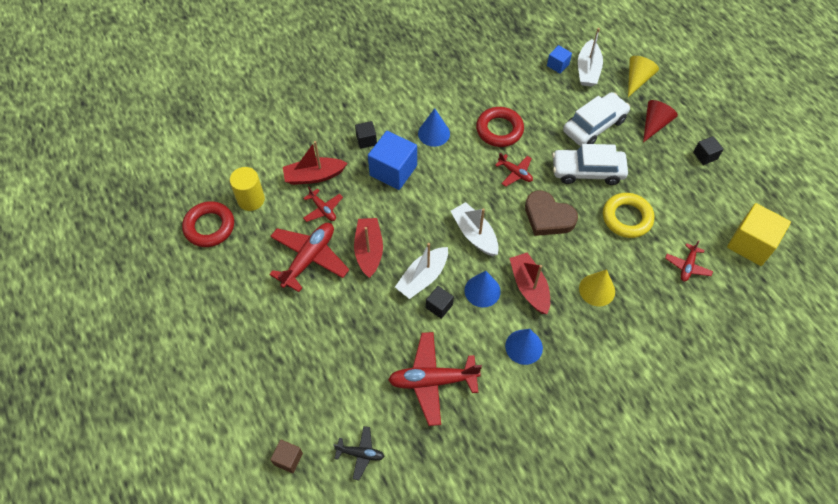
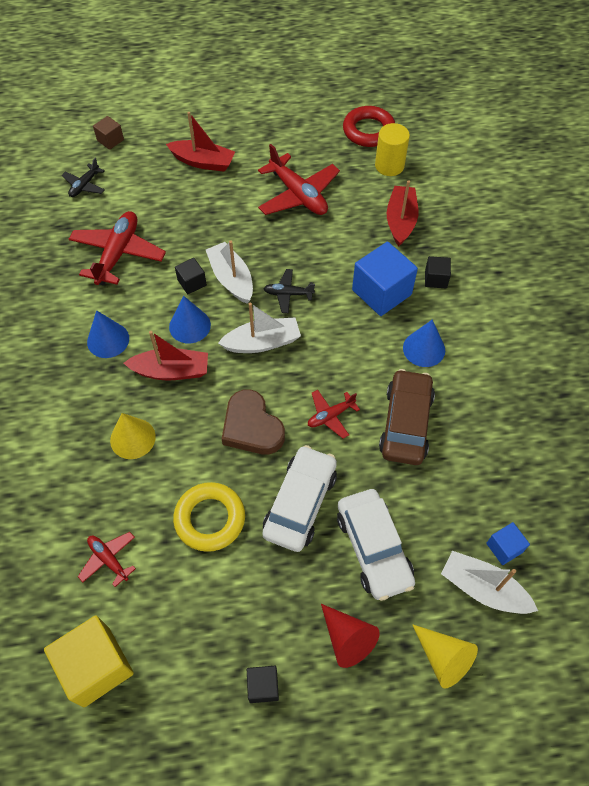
camera: 110 degrees right, 0 degrees up
red plane [303,187,343,222] -> none
red boat [354,218,383,278] -> red boat moved to [166,112,235,172]
red ring [476,107,524,147] -> brown car [379,369,435,465]
brown heart [525,191,578,236] -> brown heart turned 90 degrees counterclockwise [222,389,285,454]
none -> black plane [264,269,315,313]

